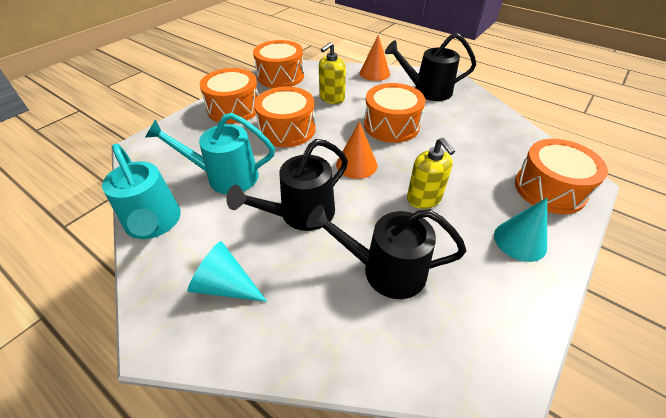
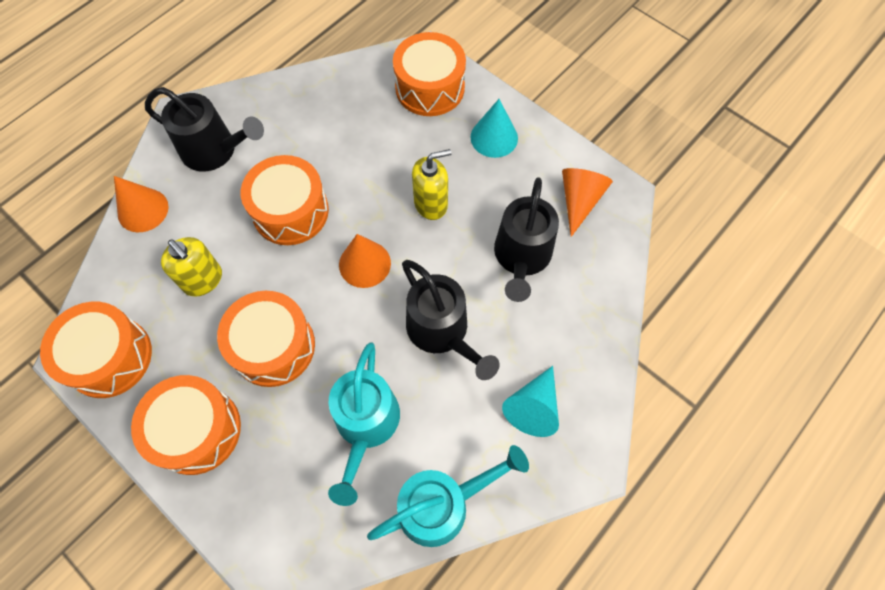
camera: 85 degrees left, 20 degrees up
black watering can [385,33,476,101] -> black watering can turned 75 degrees counterclockwise [145,87,264,171]
none -> orange cone [562,168,613,237]

